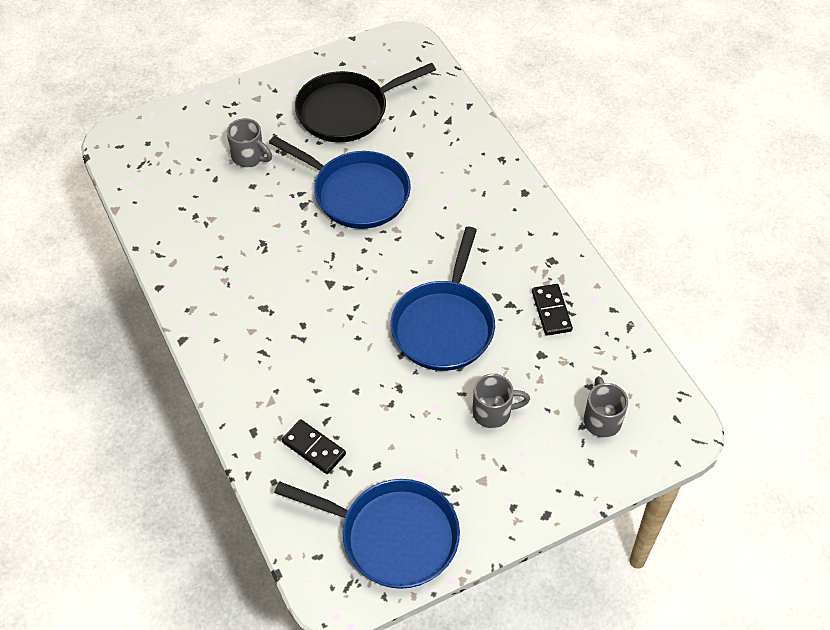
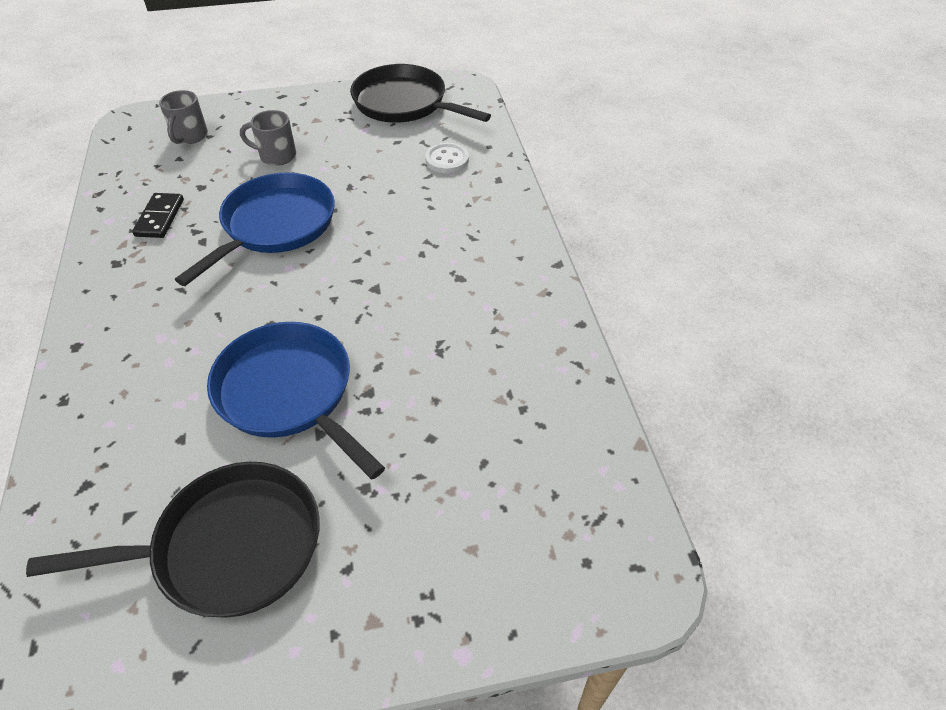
camera: 165 degrees left, 5 degrees down
grey mug [227,118,272,167] -> none
blue pan [274,479,460,589] -> black pan [350,64,491,123]
black domino [282,419,346,474] -> white button [425,143,469,173]

